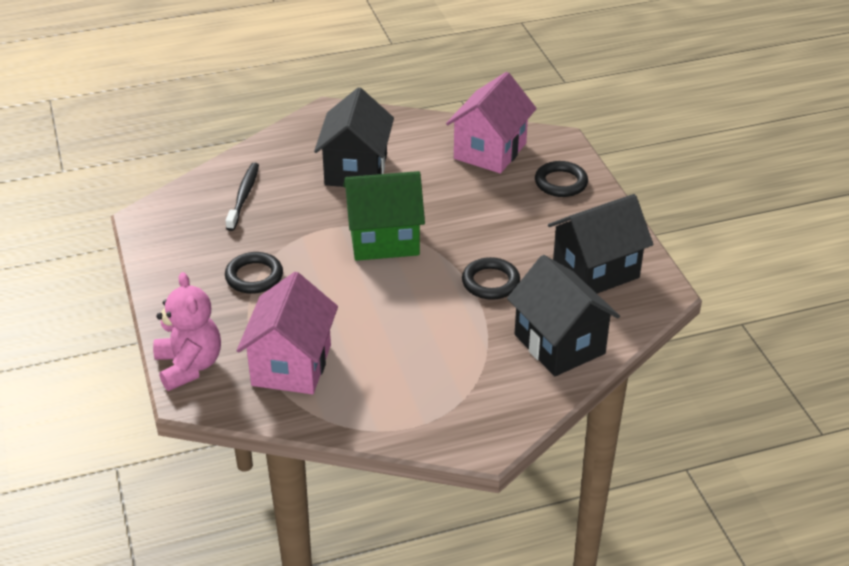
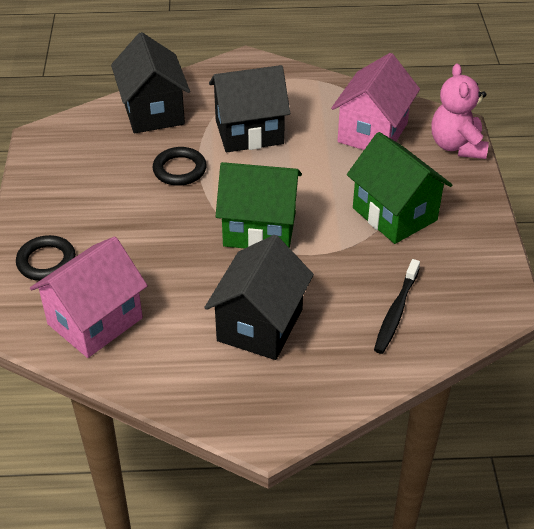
camera: 165 degrees left, 5 degrees up
black ring [225,252,283,294] -> green house [347,132,452,244]
black house [548,194,653,294] -> black house moved to [209,65,290,153]

